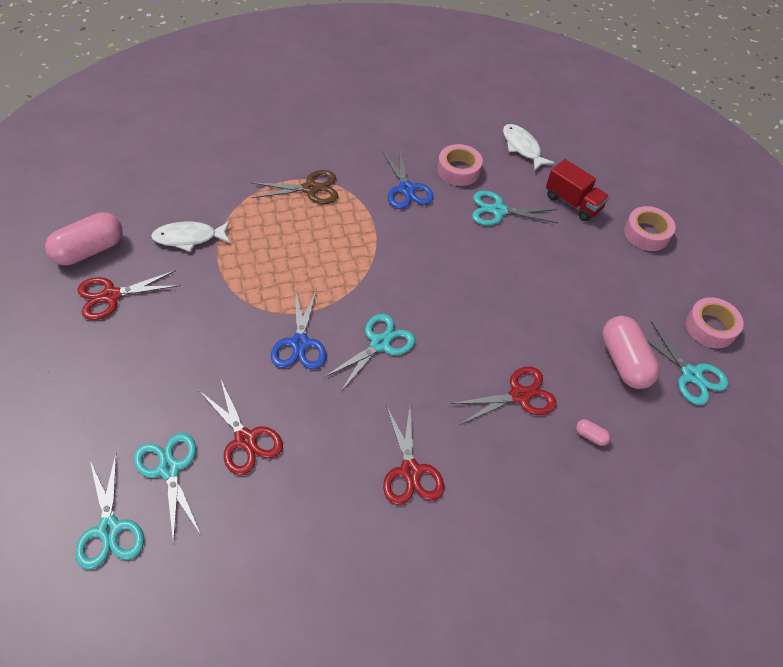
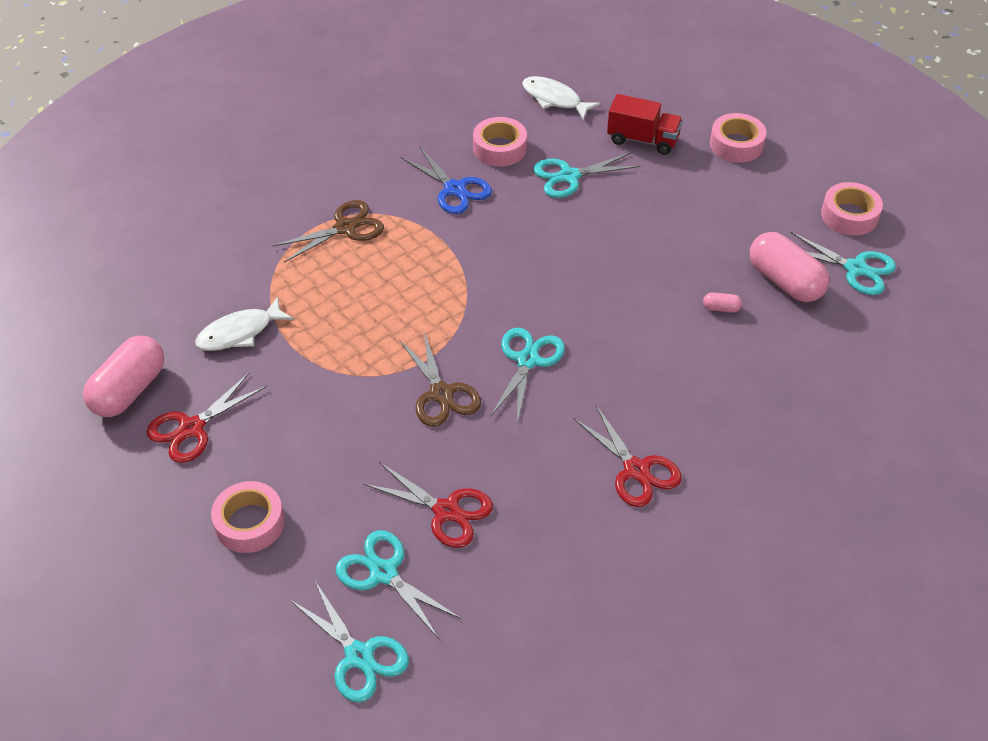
camera: 20 degrees left, 5 degrees down
blue scissors [271,289,326,369] -> brown scissors [399,332,481,427]
red scissors [451,367,557,425] -> none
pink capsule [576,419,611,446] -> pink capsule moved to [703,292,742,312]
none -> pink tape [211,481,285,553]

